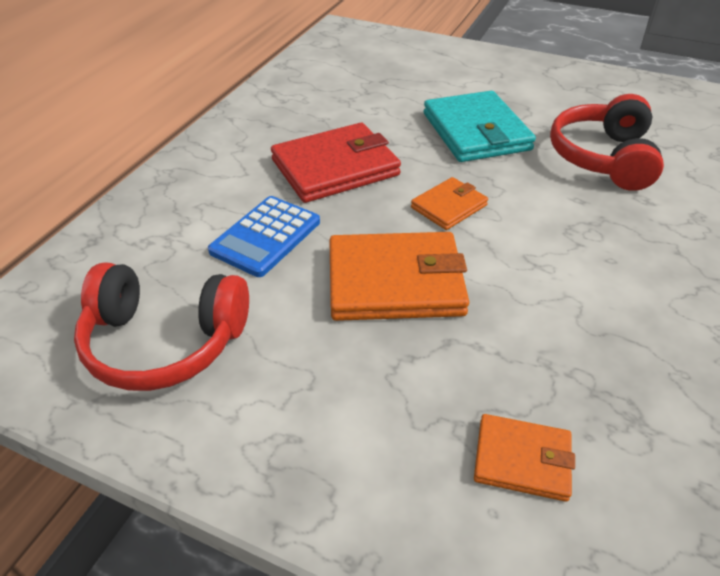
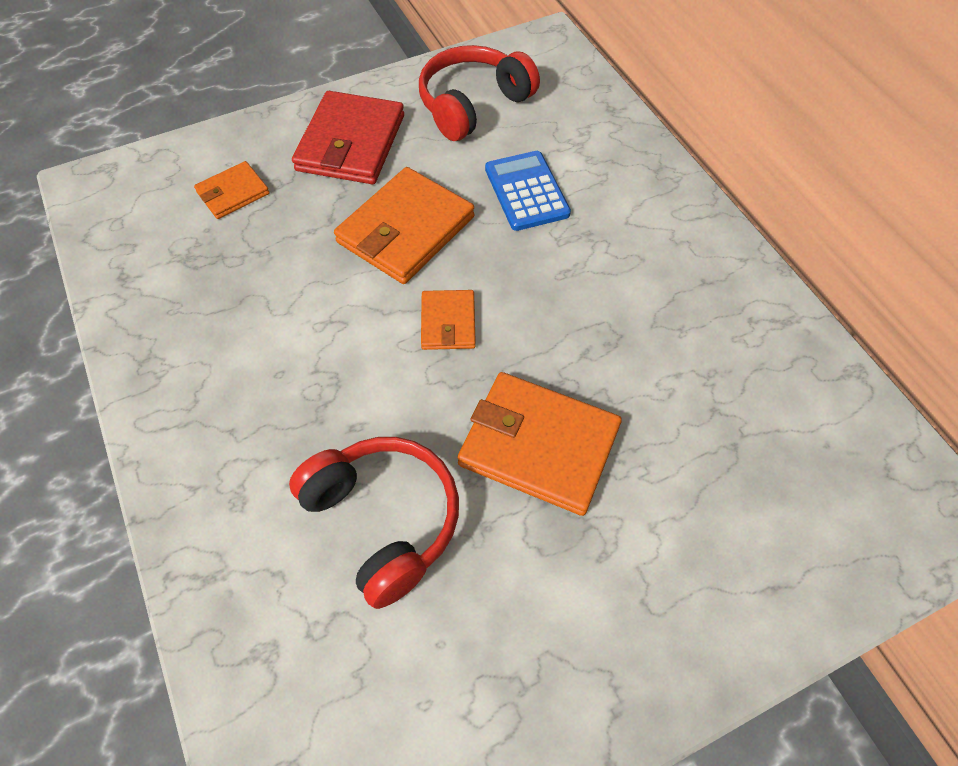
camera: 130 degrees right, 15 degrees up
red wallet [271,123,401,203] -> red wallet moved to [292,91,404,184]
turquoise wallet [424,91,536,162] -> orange wallet [457,372,622,516]

